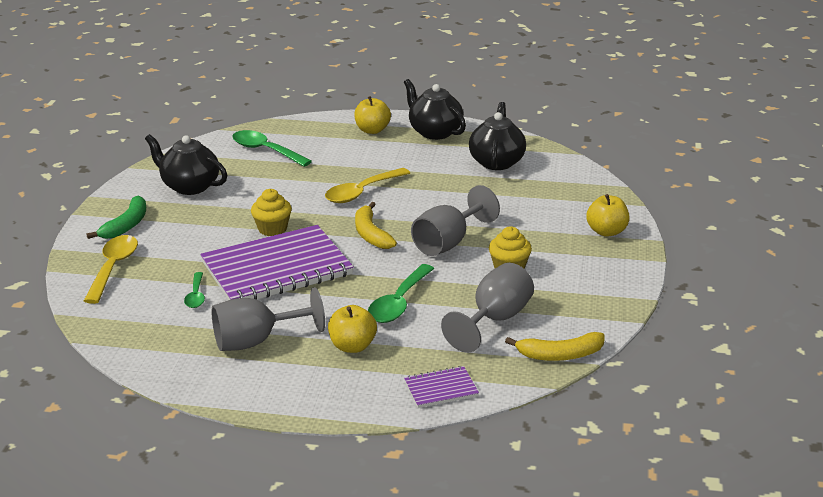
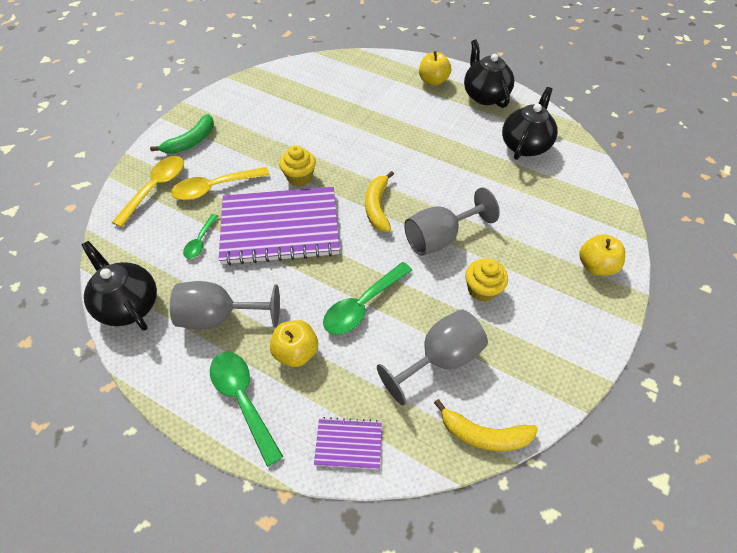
camera: 20 degrees right, 25 degrees up
black teapot [145,134,227,195] -> black teapot moved to [82,241,157,330]
green spoon [232,130,312,167] -> green spoon moved to [210,352,283,467]
yellow spoon [325,168,410,203] -> yellow spoon moved to [171,167,269,200]

